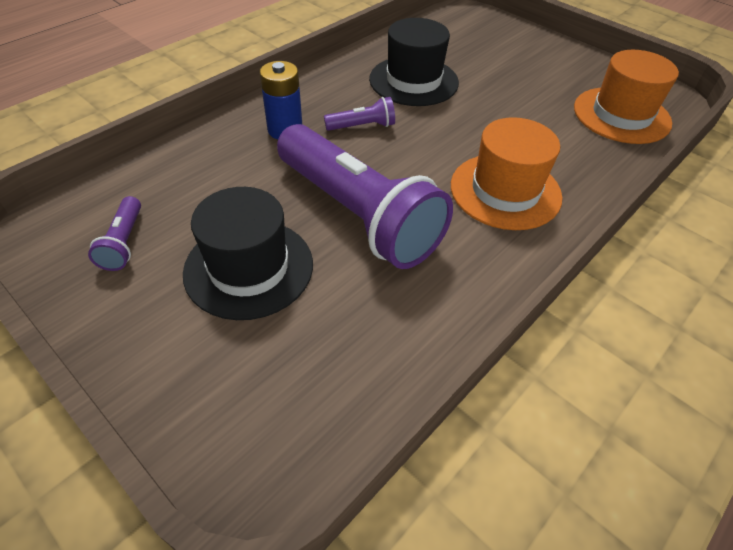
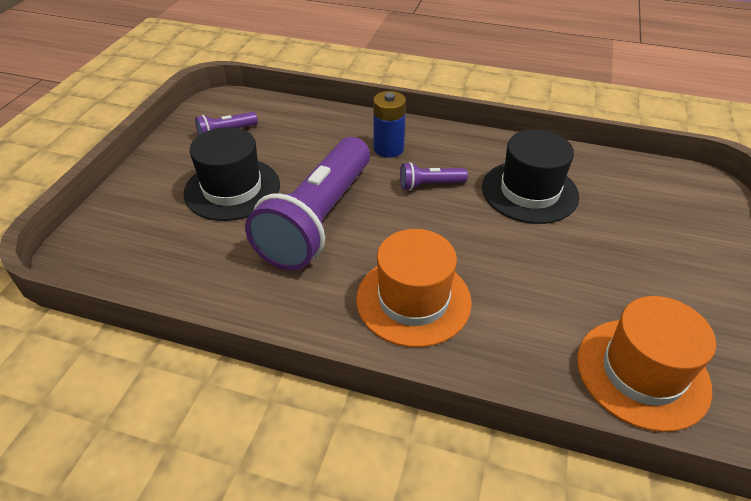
camera: 65 degrees right, 5 degrees down
purple flashlight [324,97,395,131] -> purple flashlight turned 120 degrees clockwise [400,162,468,191]

